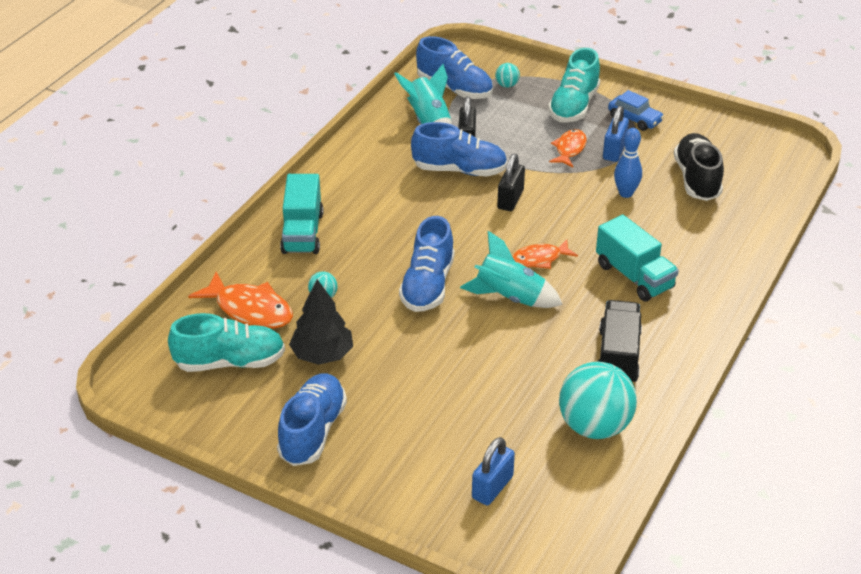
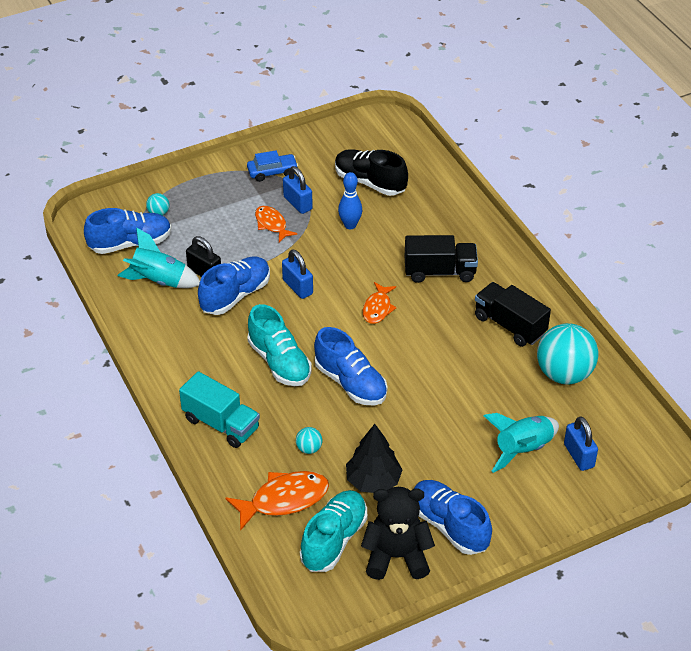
camera: 55 degrees left, 5 degrees up
turquoise rocket [460,231,563,308] -> turquoise rocket moved to [484,413,559,473]
black padlock [497,153,525,211] -> blue padlock [282,249,313,299]
turquoise shoe [548,48,600,123] -> turquoise shoe moved to [248,304,312,386]
turquoise truck [596,215,679,301] -> black truck [405,235,478,283]
none -> black teddy bear [361,487,435,580]

